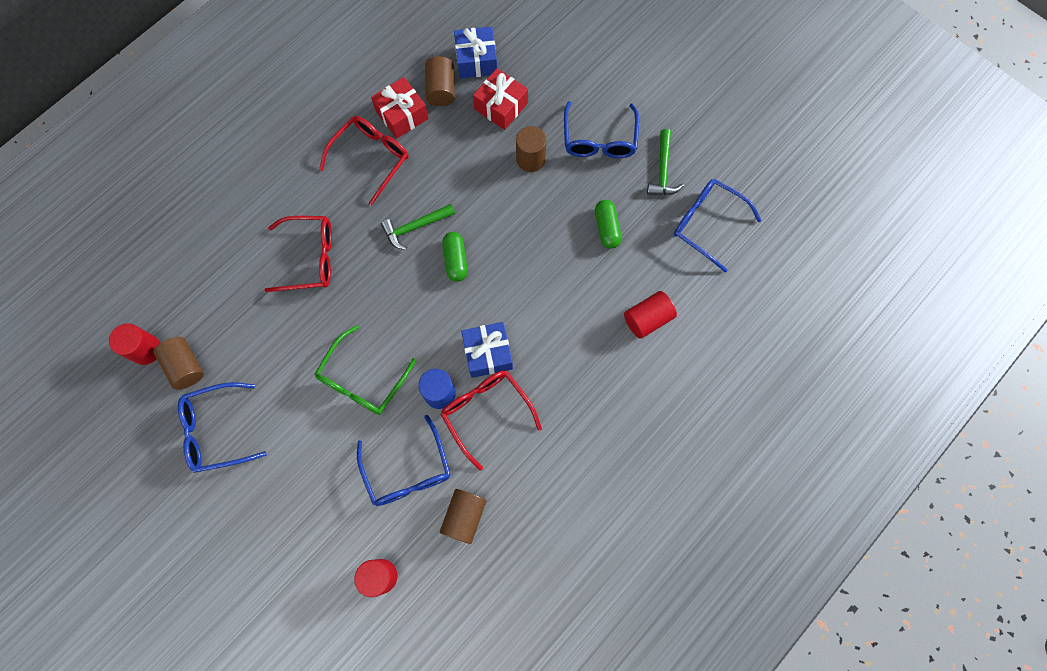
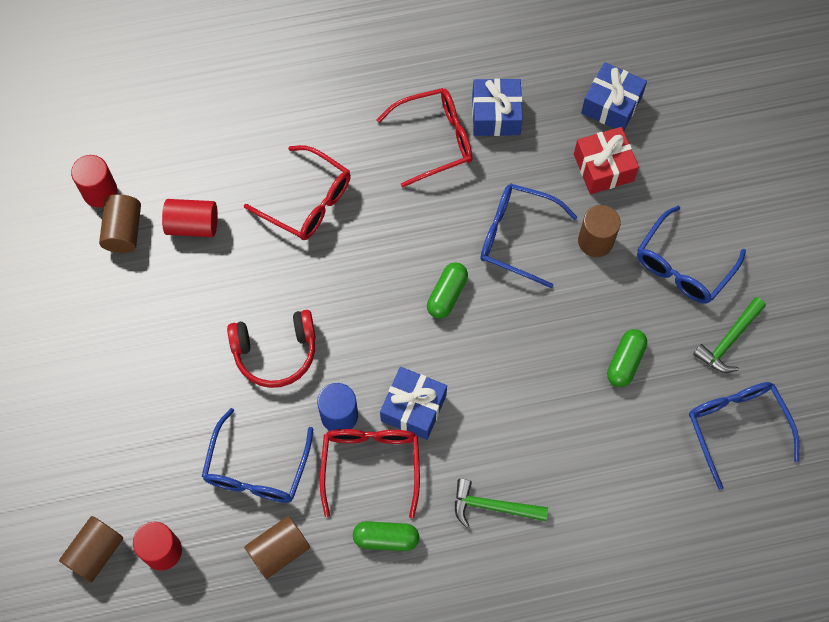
camera: 35 degrees right, 5 degrees down
blue glasses [178,382,267,473] -> blue glasses moved to [480,184,578,288]
green glasses [315,325,417,415] -> red headphones [227,310,316,388]
red gift [371,77,429,139] -> blue gift [472,78,523,136]
green hammer [381,204,455,250] -> green hammer moved to [455,479,548,528]
brown cylinder [425,56,455,106] -> brown cylinder moved to [59,516,123,582]
red cylinder [624,291,677,339] -> red cylinder moved to [162,199,218,237]
none -> green capsule [353,521,419,551]

